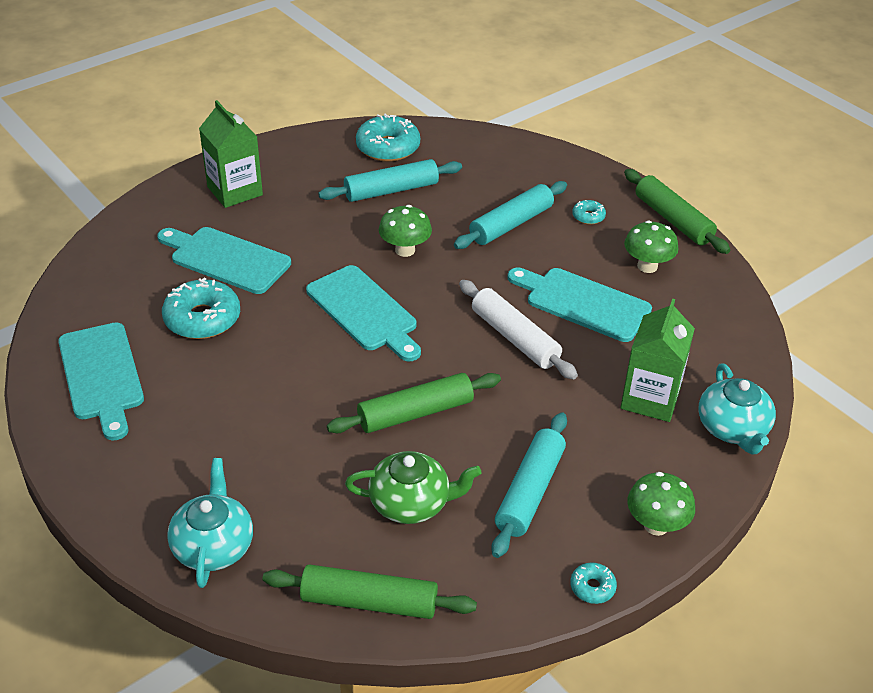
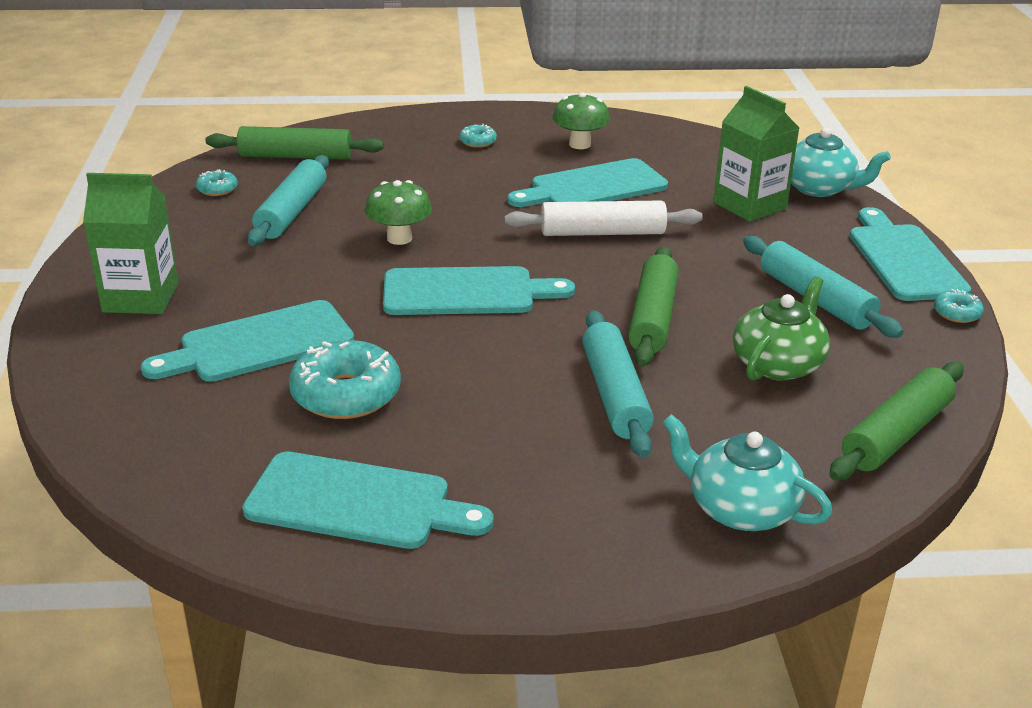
camera: 55 degrees left, 10 degrees down
turquoise donut [356,114,420,162] -> turquoise donut [196,169,238,196], size x0.48
turquoise rolling pin [454,181,567,249] -> turquoise rolling pin moved to [582,310,654,458]
green rolling pin [624,169,730,254] -> green rolling pin moved to [206,126,384,160]
green mushroom [627,472,695,536] -> turquoise cutting board [850,207,971,301]

